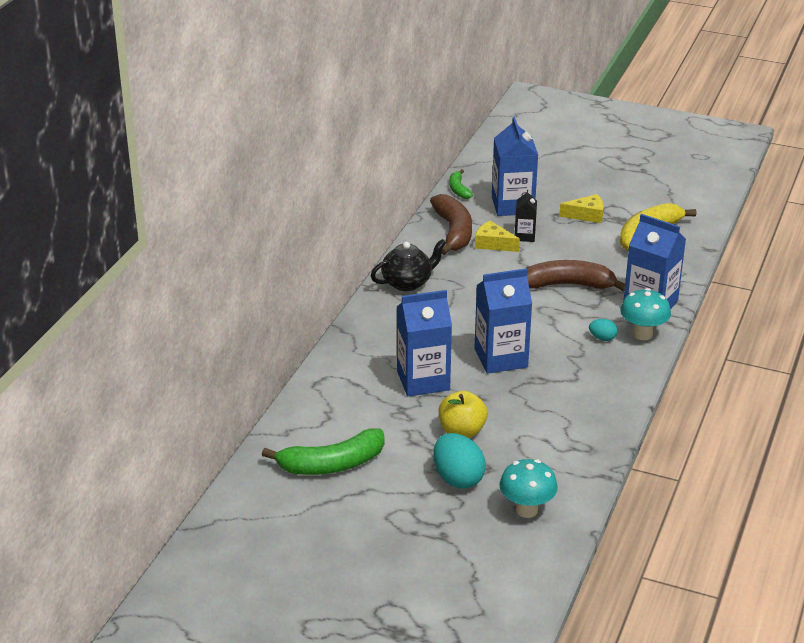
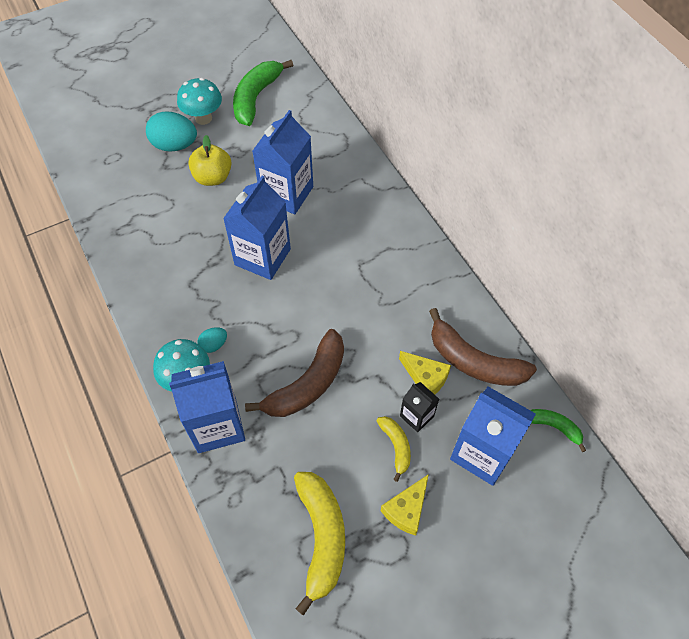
camera: 130 degrees right, 25 degrees up
black teapot [371,239,446,291] -> none
yellow cheese [475,221,520,252] -> yellow cheese turned 60 degrees clockwise [399,351,451,395]
turquoise mushroom [499,459,558,518] -> turquoise mushroom moved to [177,78,222,125]
none -> yellow banana [377,416,411,482]

